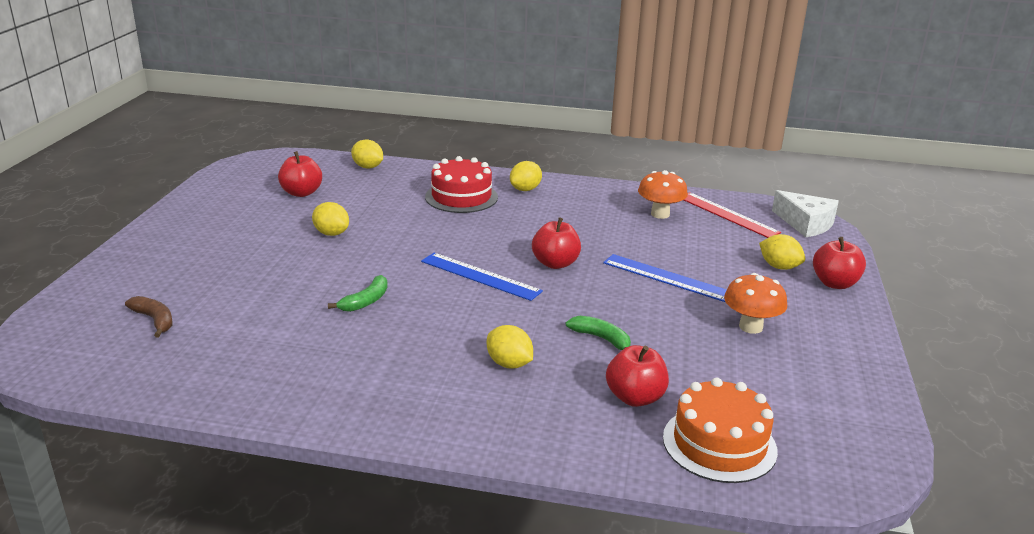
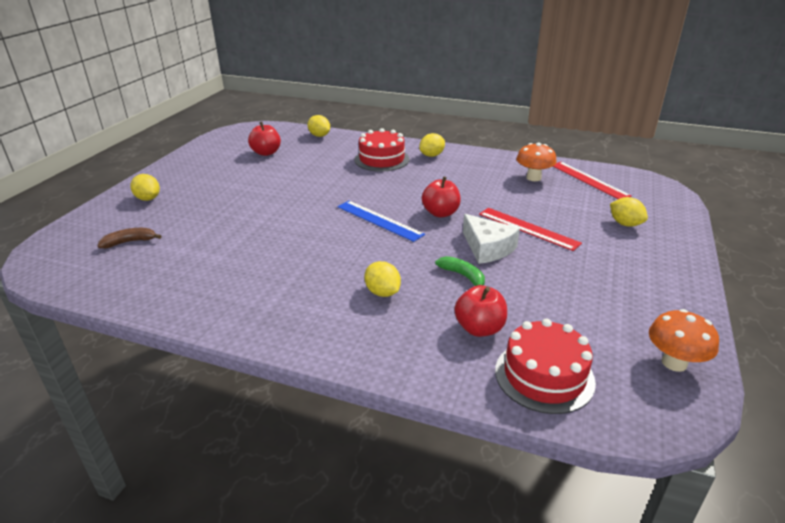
camera: 10 degrees right, 5 degrees up
brown banana [125,296,173,338] -> brown banana turned 75 degrees counterclockwise [98,228,162,248]
yellow lemon [312,202,349,236] -> yellow lemon moved to [130,174,160,201]
green banana [328,275,388,312] -> none
blue ruler [603,254,727,302] -> red ruler [479,208,582,251]
orange cake [663,377,778,483] -> red cake [495,318,596,414]
orange mushroom [724,273,787,334] -> orange mushroom moved to [649,309,719,372]
white cheese [772,190,839,237] -> white cheese moved to [463,214,520,264]
red apple [813,237,866,289] -> none

